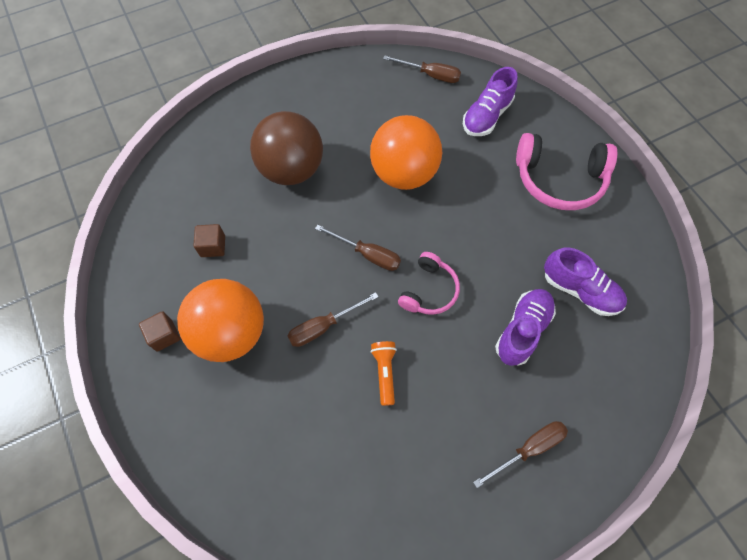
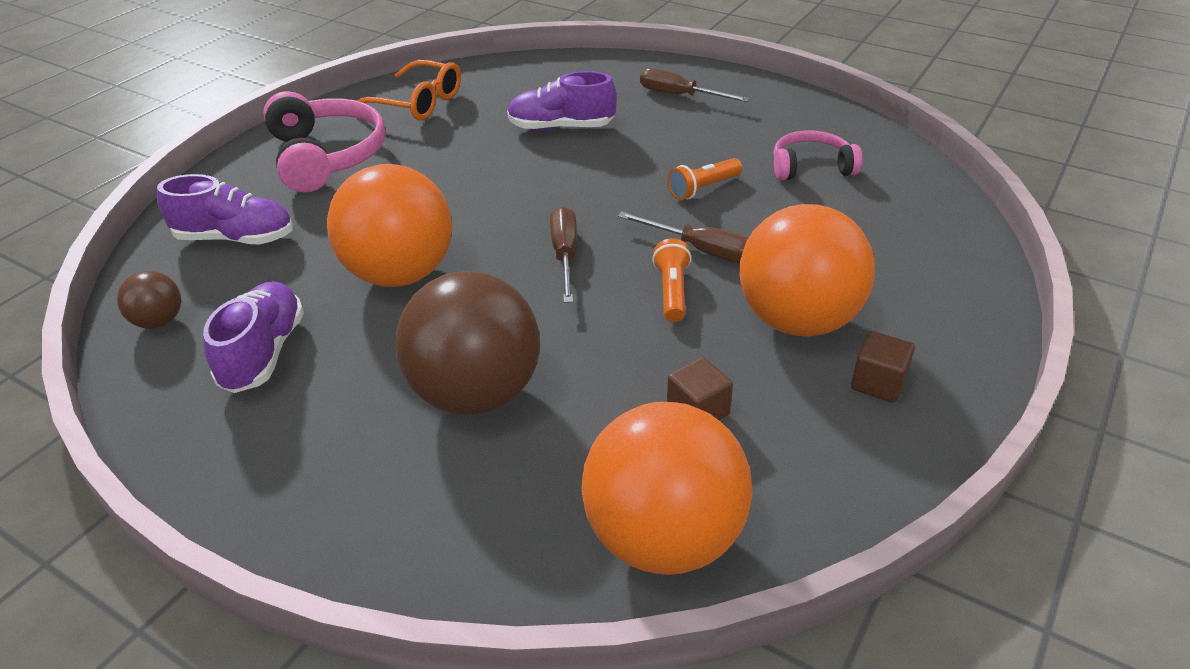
camera: 120 degrees left, 25 degrees down
brown screwdriver [383,55,461,83] -> brown ball [117,271,181,329]
pink headphones [398,252,460,315] -> pink headphones moved to [773,131,863,180]
purple shoe [544,248,627,316] -> purple shoe moved to [203,281,304,393]
none -> orange glasses [357,60,461,120]
none -> orange ball [581,402,753,575]
none -> orange flashlight [652,238,692,322]

